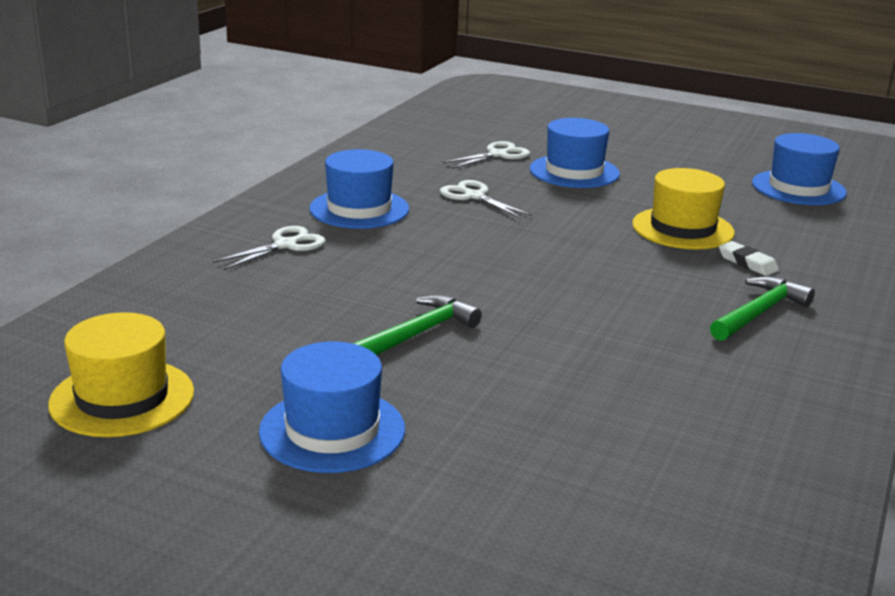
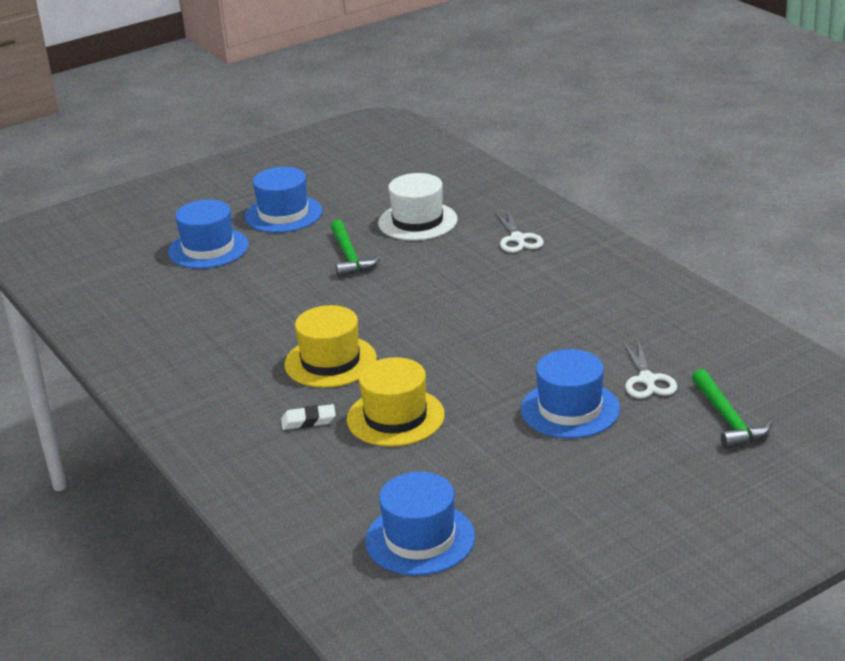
camera: 125 degrees right, 5 degrees up
yellow hat [48,312,194,437] -> yellow hat moved to [284,305,377,388]
blue hat [309,149,409,229] -> blue hat moved to [168,199,249,269]
white scissors [440,180,532,218] -> none
green hammer [710,277,815,341] -> green hammer moved to [692,369,772,449]
none -> white hat [378,173,458,241]

